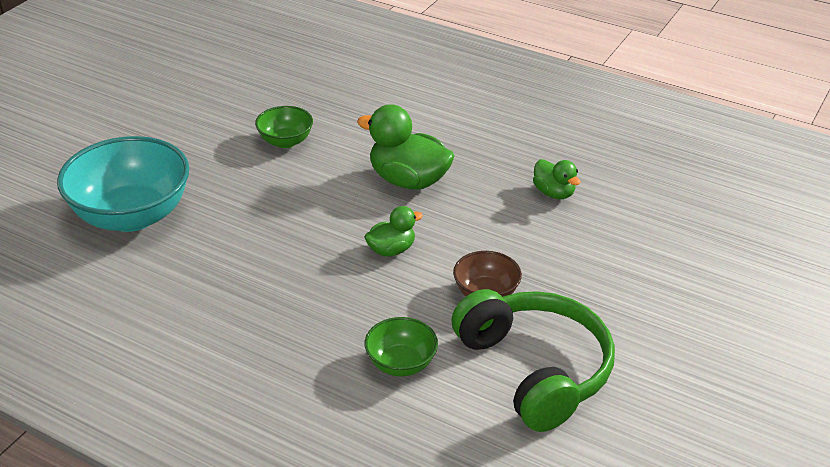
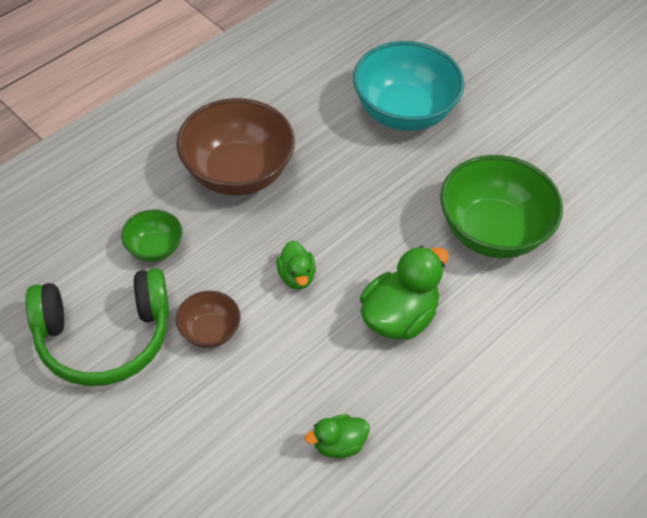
camera: 105 degrees right, 15 degrees up
green bowl [255,106,313,148] -> green bowl [440,155,563,258], size x2.02
none -> brown bowl [176,98,295,196]

